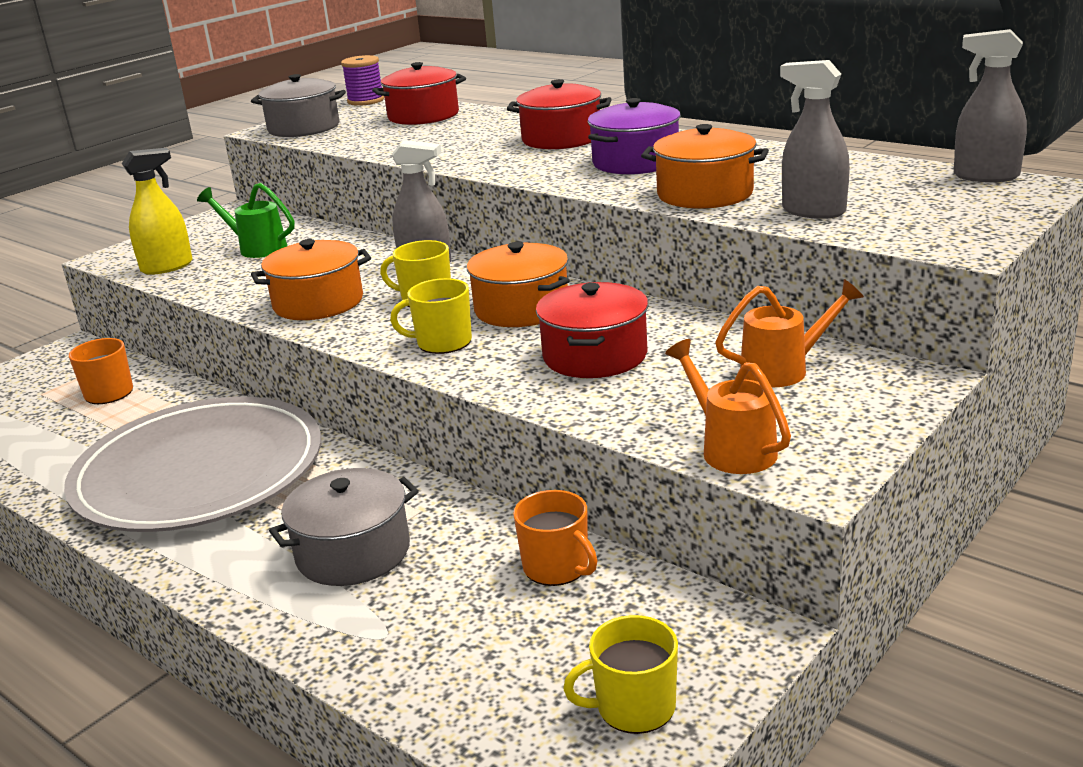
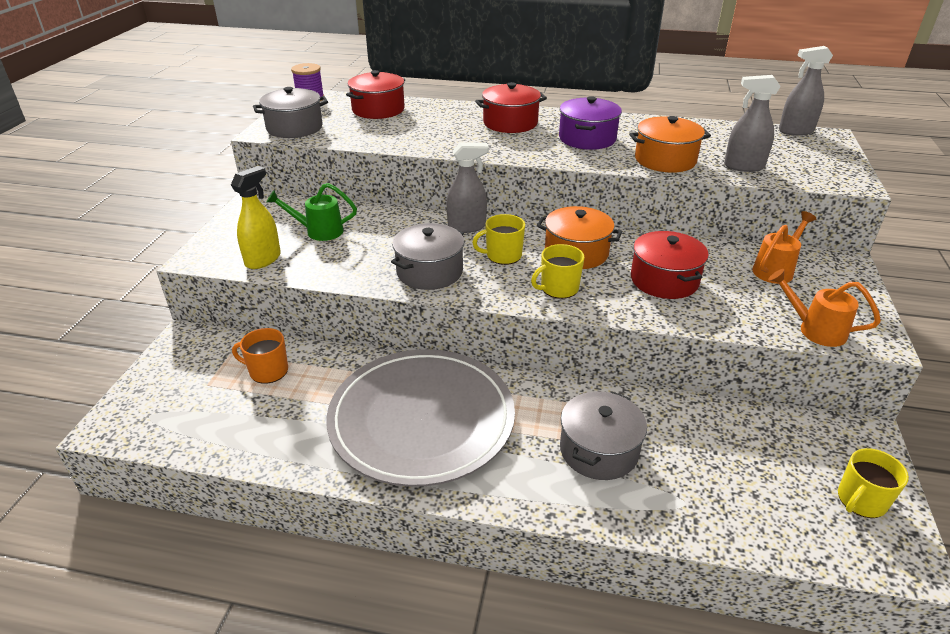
camera: 30 degrees left, 10 degrees up
orange pot [251,239,371,320] -> grey pot [391,223,464,290]
orange mug [513,490,598,586] -> none

